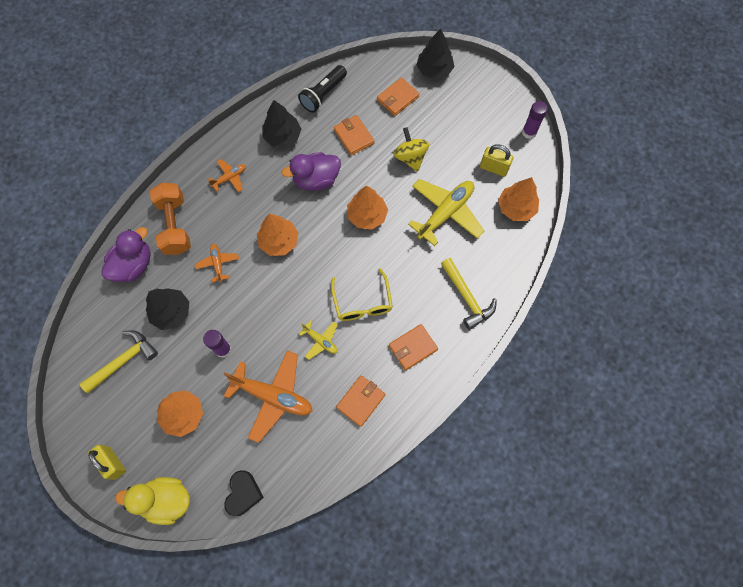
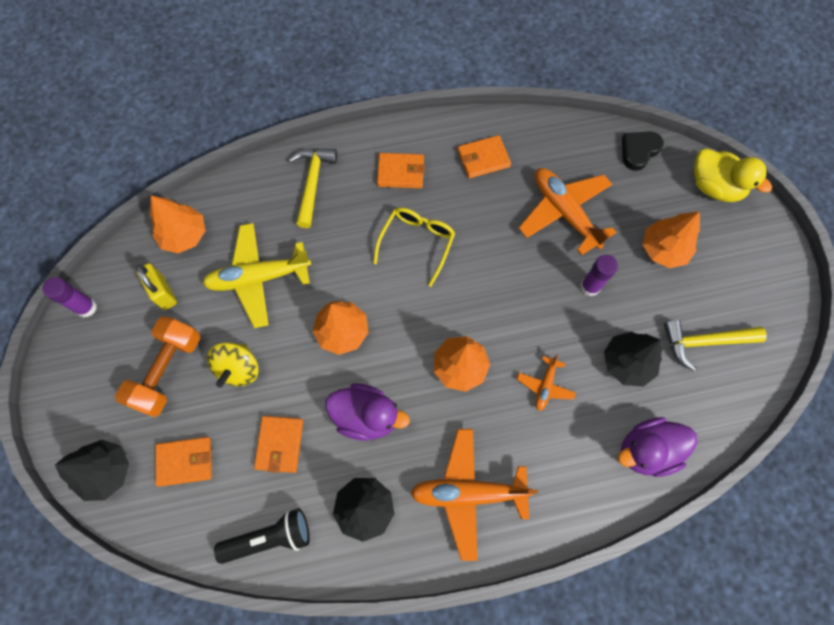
camera: 145 degrees left, 0 degrees up
yellow padlock [88,445,126,480] -> none
orange dumbbell [150,183,191,255] -> orange dumbbell moved to [115,316,201,417]
orange plane [208,159,246,192] -> orange plane [410,429,538,561], size x1.99
yellow plane [299,321,338,360] -> none

